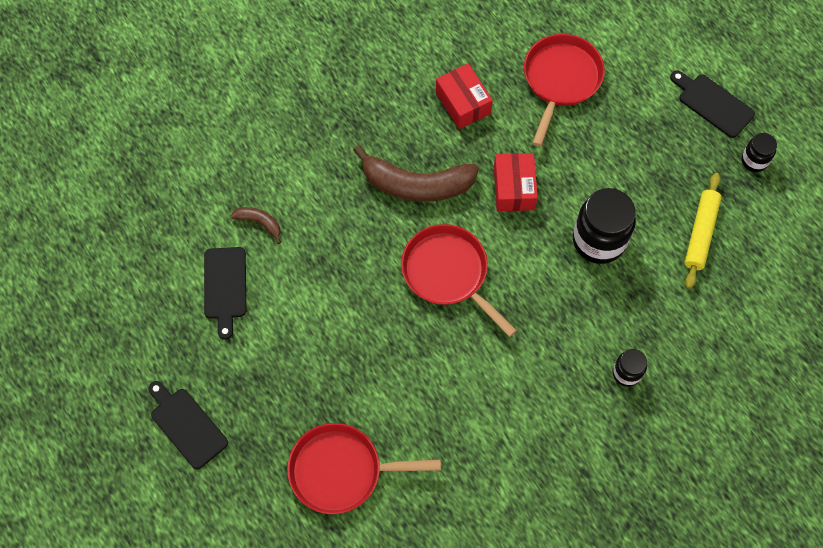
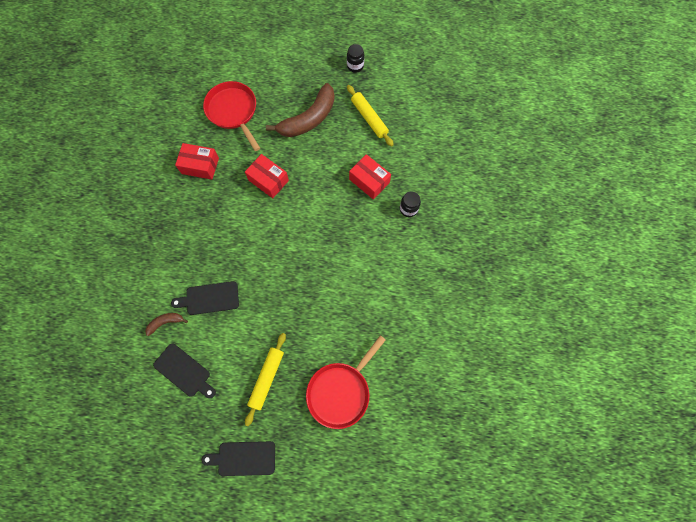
camera: 50 degrees left, 5 degrees up
brown banana [353,145,479,202] -> brown banana moved to [266,83,335,137]
red pan [401,224,517,337] -> none
black jar [573,188,636,264] -> none
black cutting board [670,70,755,138] -> black cutting board moved to [171,281,239,315]
none -> yellow rolling pin [245,333,286,426]
none -> red box [349,154,391,199]

